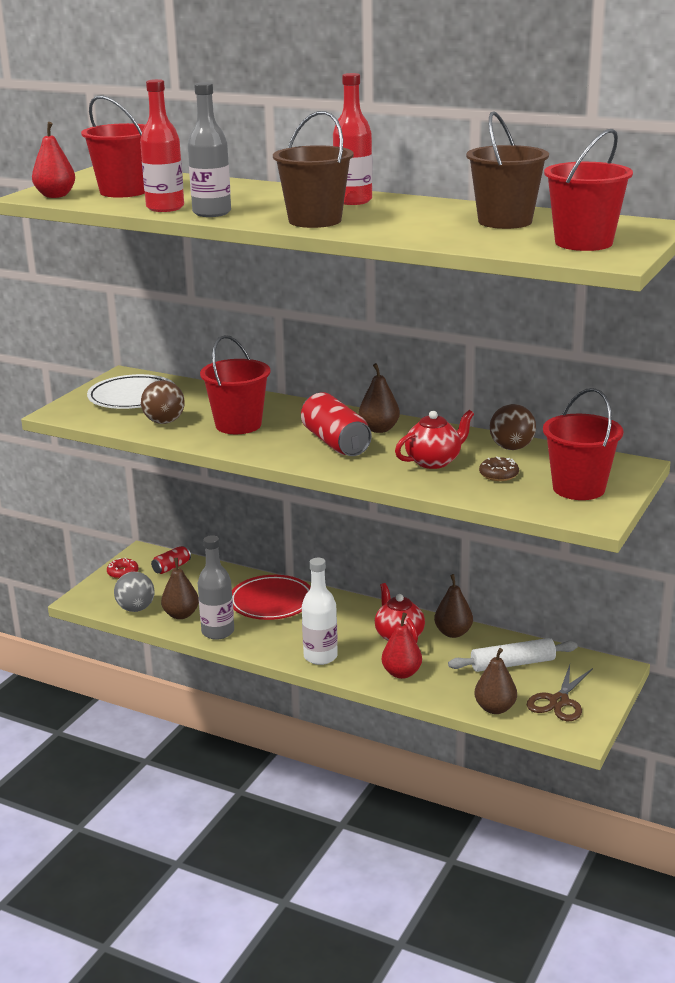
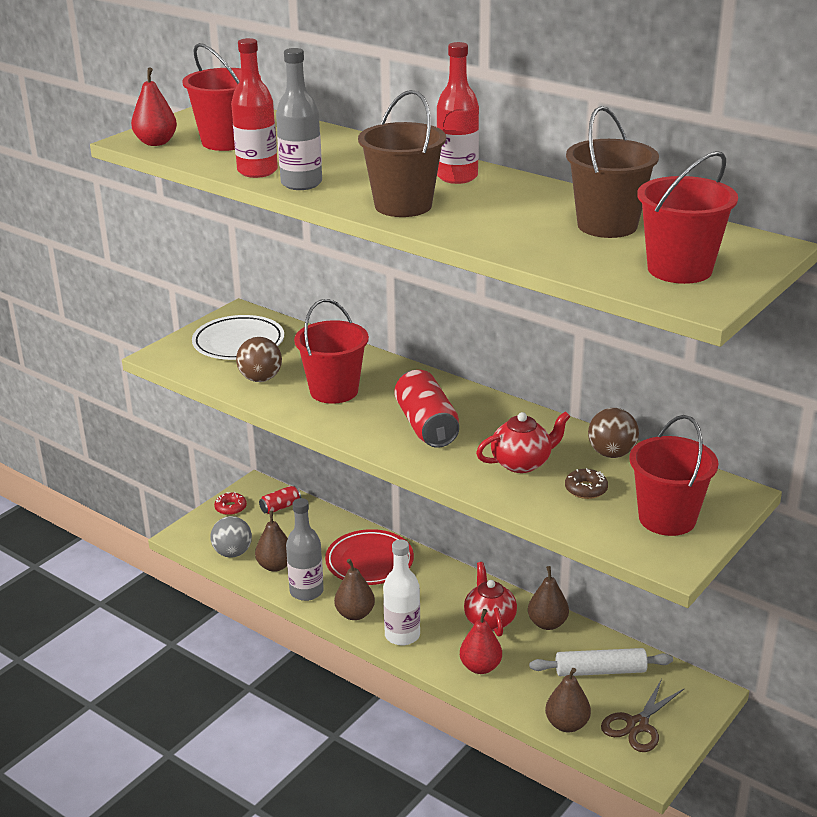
camera: 10 degrees right, 5 degrees up
brown pear [359,363,400,433] -> brown pear moved to [334,559,375,620]

